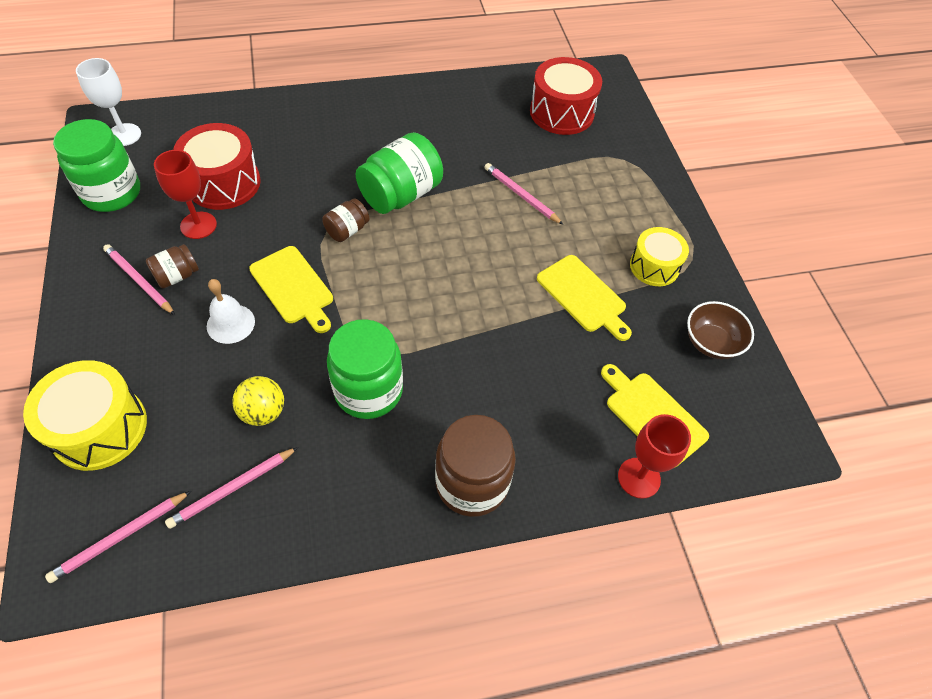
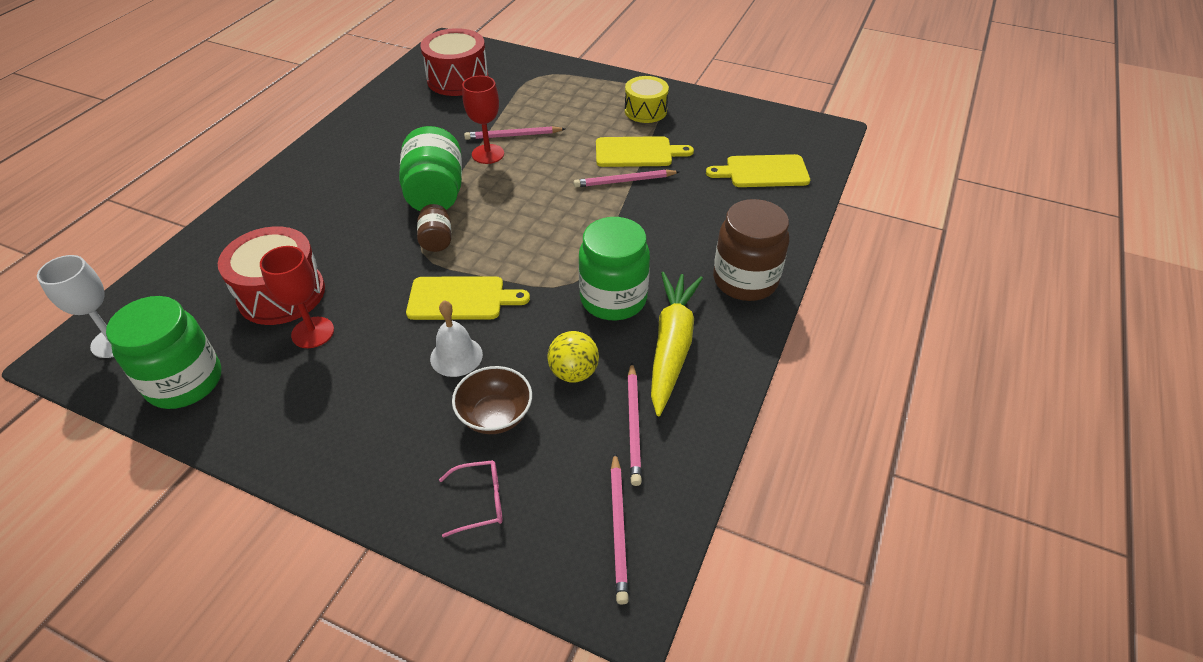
camera: 50 degrees left, 10 degrees down
yellow drum [23,360,147,471] -> pink glasses [439,460,503,538]
pink pencil [103,244,175,315] -> pink pencil moved to [573,170,680,188]
brown jar [146,244,199,288] -> none
red goblet [618,414,691,499] -> red goblet moved to [462,76,504,164]
brown bowl [687,301,754,359] -> brown bowl moved to [452,366,532,434]
none -> yellow carrot [651,272,703,416]

